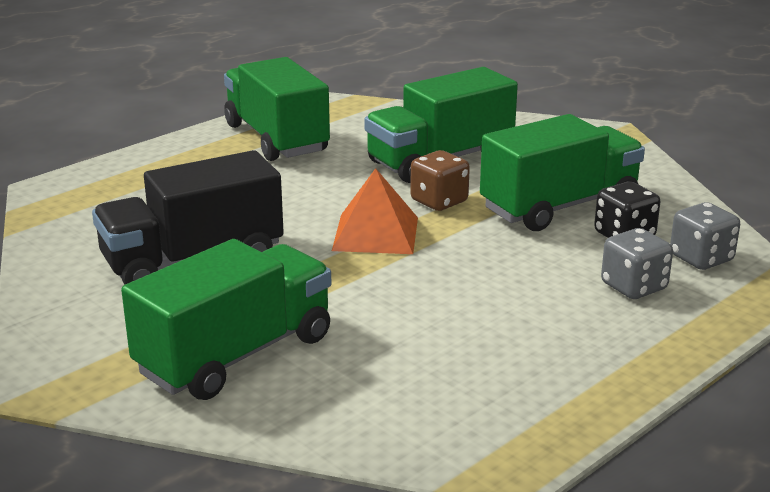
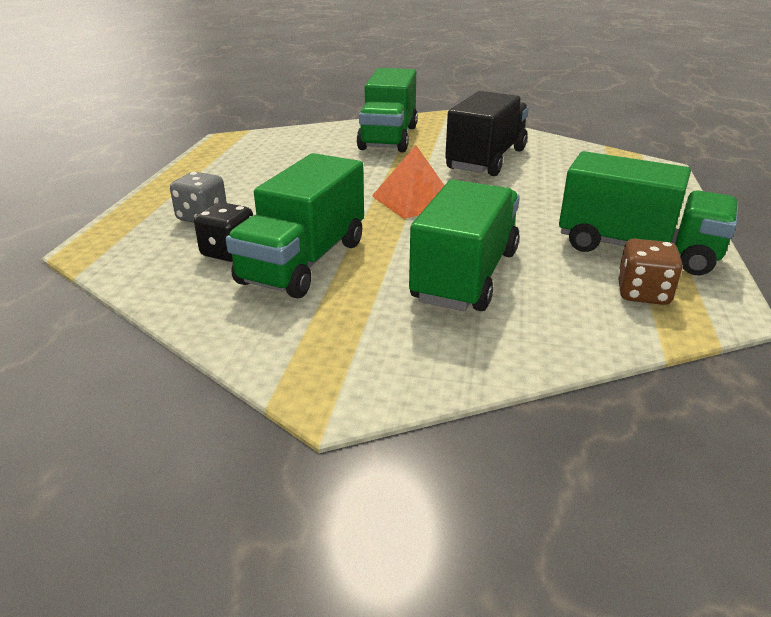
camera: 145 degrees right, 5 degrees up
brown dice [410,150,470,211] -> brown dice moved to [617,239,683,305]
grey dice [670,202,740,270] -> none

